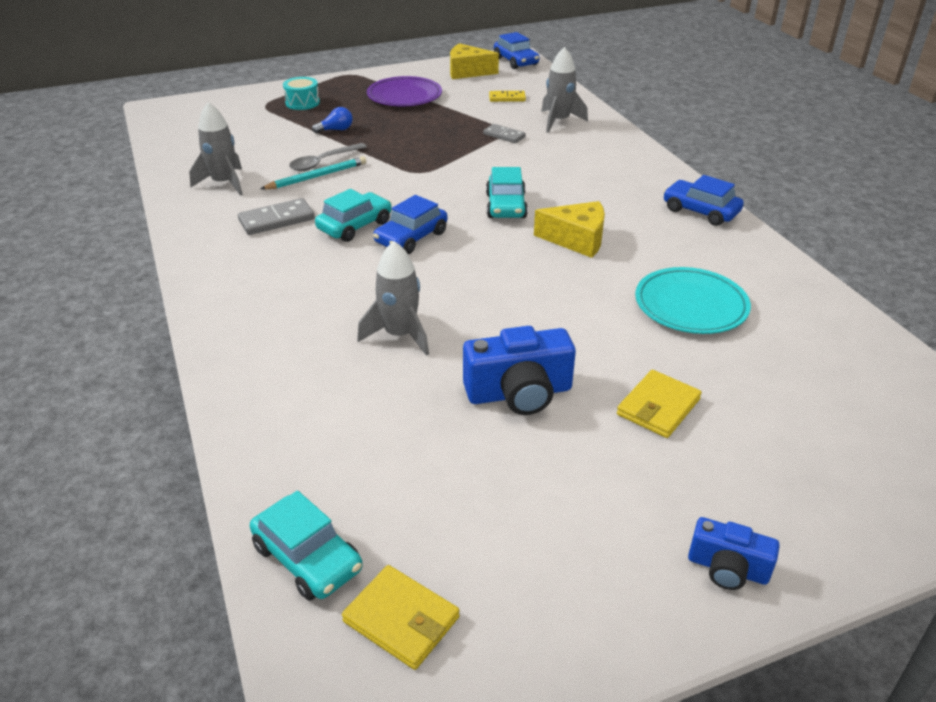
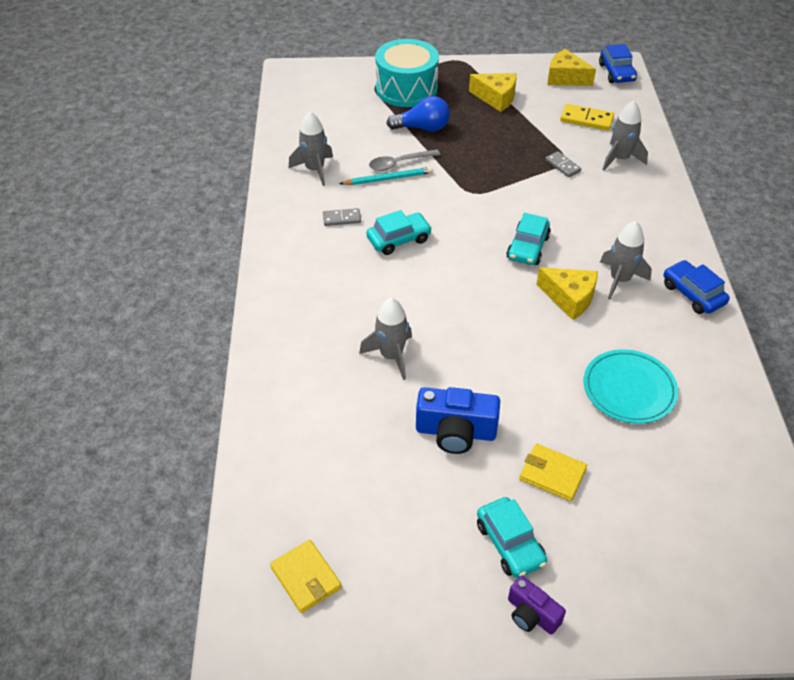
camera: 20 degrees right, 10 degrees up
grey domino [238,198,315,235] -> grey domino [323,208,361,226], size x0.66
turquoise car [250,491,363,601] -> turquoise car moved to [477,497,547,578]
turquoise drum [283,77,320,110] -> turquoise drum [375,39,439,107], size x2.08
blue light bulb [312,107,352,133] -> blue light bulb [387,96,450,131], size x1.74
purple plate [367,76,442,106] -> yellow cheese [469,73,516,112]
blue car [373,195,447,254] -> none
yellow domino [489,91,526,102] -> yellow domino [560,104,614,131], size x1.51
yellow wallet [617,370,702,438] -> yellow wallet turned 60 degrees clockwise [519,444,587,501]
blue camera [688,517,780,590] -> purple camera [508,576,566,635]
none -> grey rocket [600,221,652,299]

